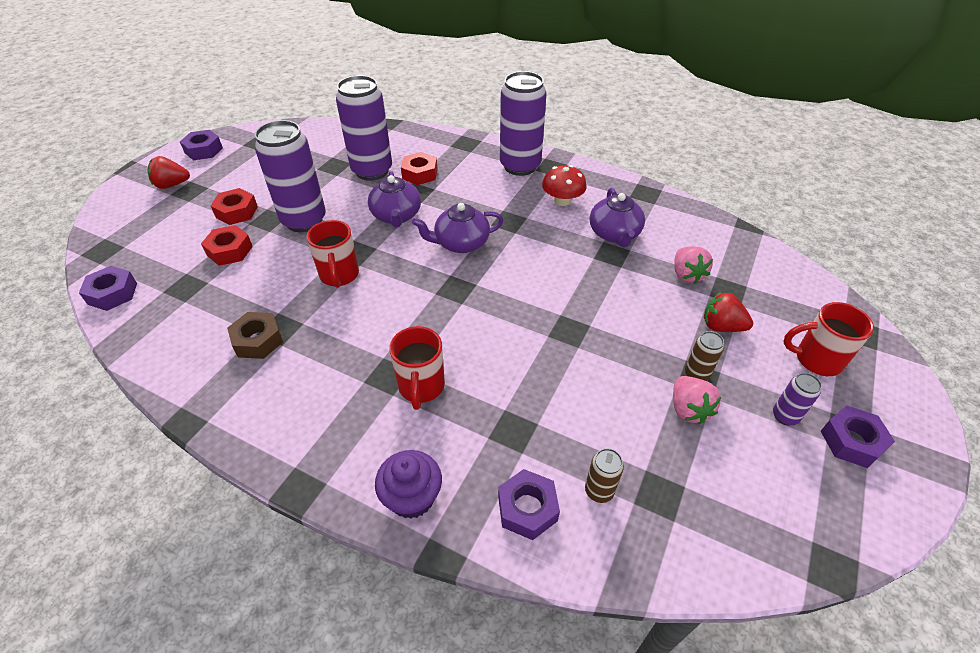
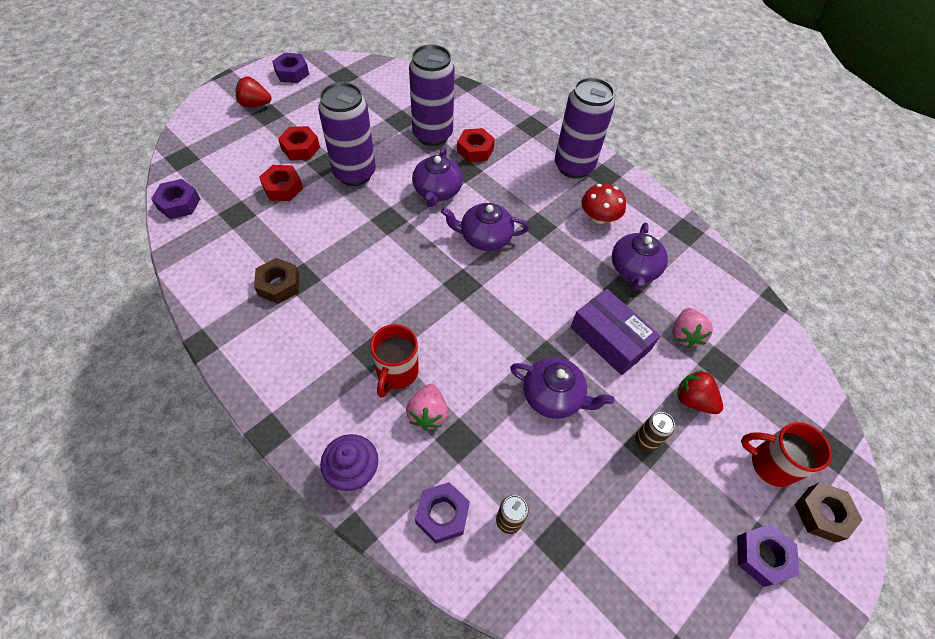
camera: 15 degrees right, 10 degrees up
red mug [306,220,359,288] -> none
pink strawberry [673,376,721,424] -> pink strawberry moved to [406,384,448,430]
purple can [773,373,822,426] -> none
none -> purple teapot [510,357,614,419]
none -> purple box [571,289,661,375]
none -> brown nut [794,482,863,542]

